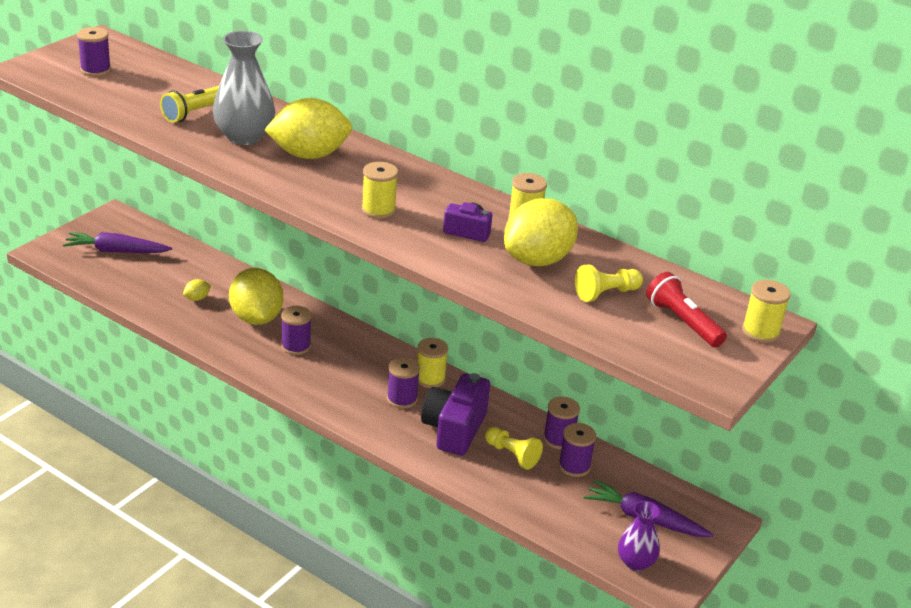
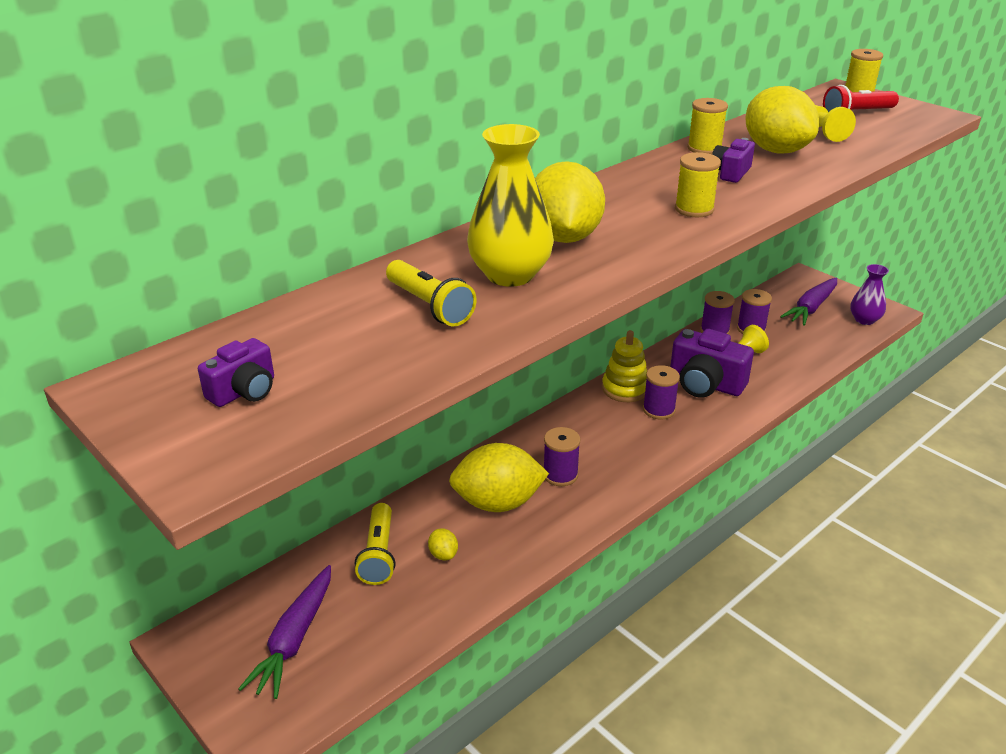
camera: 75 degrees left, 0 degrees up
purple spool [77,27,111,76] -> purple camera [198,338,274,407]
grey vase [213,31,275,145] -> yellow vase [467,124,554,287]
yellow spool [417,338,448,388] -> yellow stacking toy [602,330,647,402]
none -> yellow flashlight [355,503,396,585]

